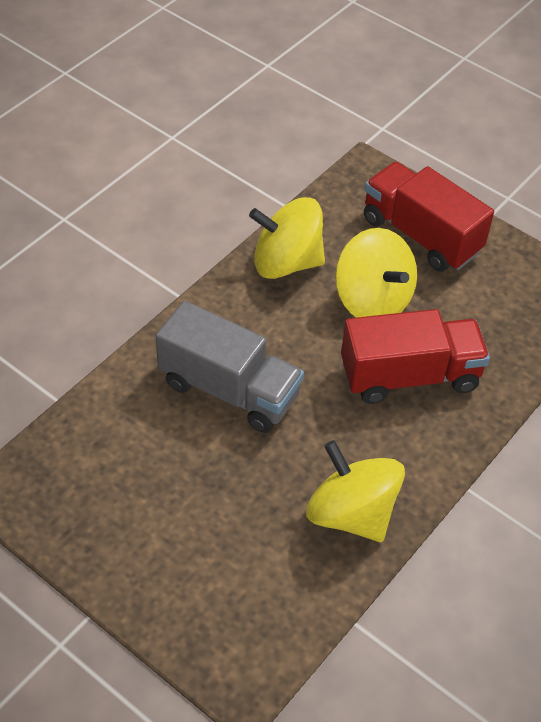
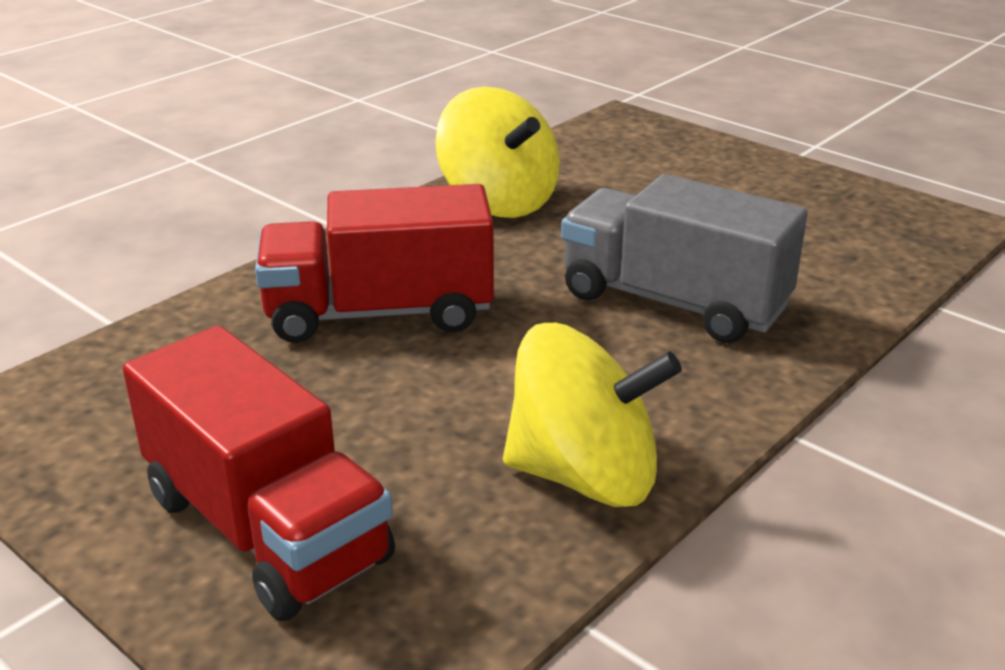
camera: 175 degrees left, 20 degrees down
yellow spinning top [335,228,417,318] -> none

